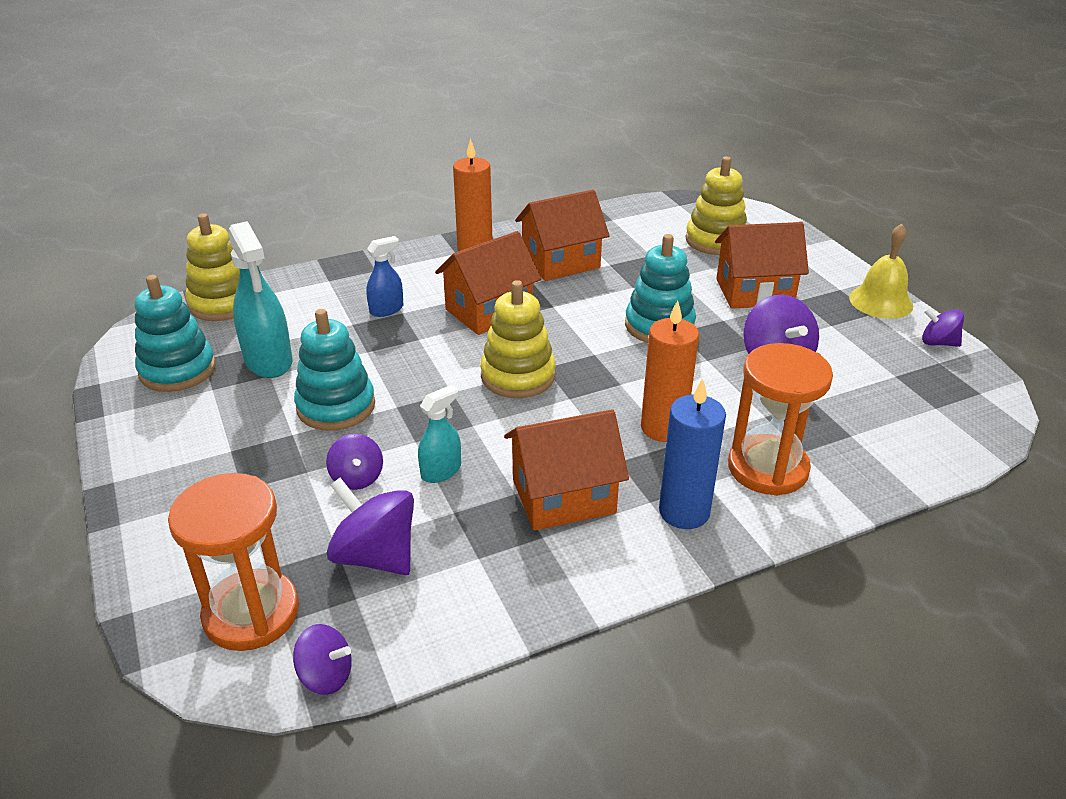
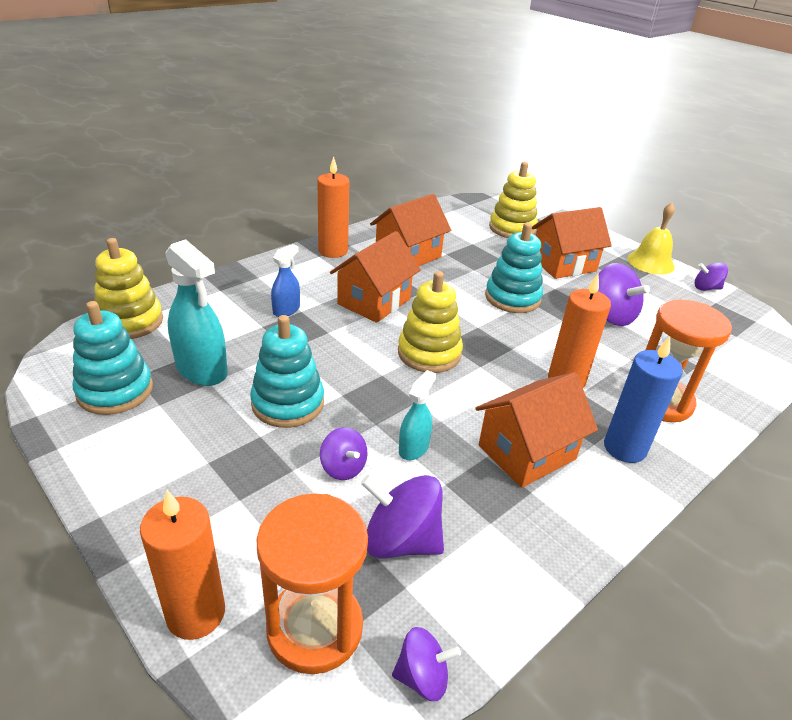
camera: 20 degrees left, 0 degrees up
none -> orange candle [140,490,225,640]

